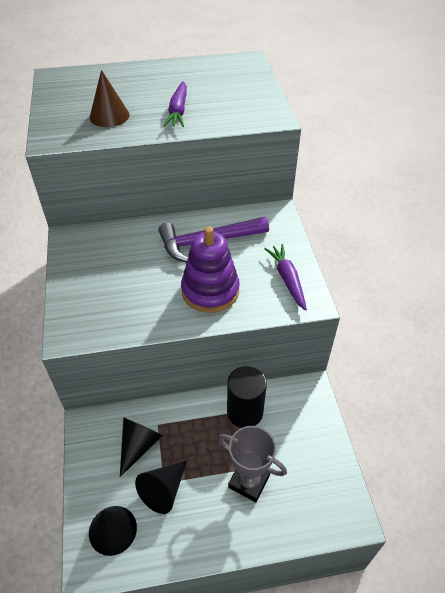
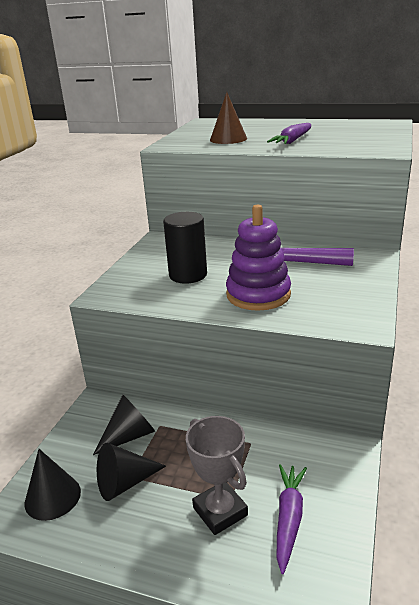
camera: 30 degrees right, 20 degrees down
black cylinder [227,366,267,428] -> black cylinder moved to [163,212,207,284]
purple carrot [264,244,307,311] -> purple carrot moved to [277,464,307,574]

